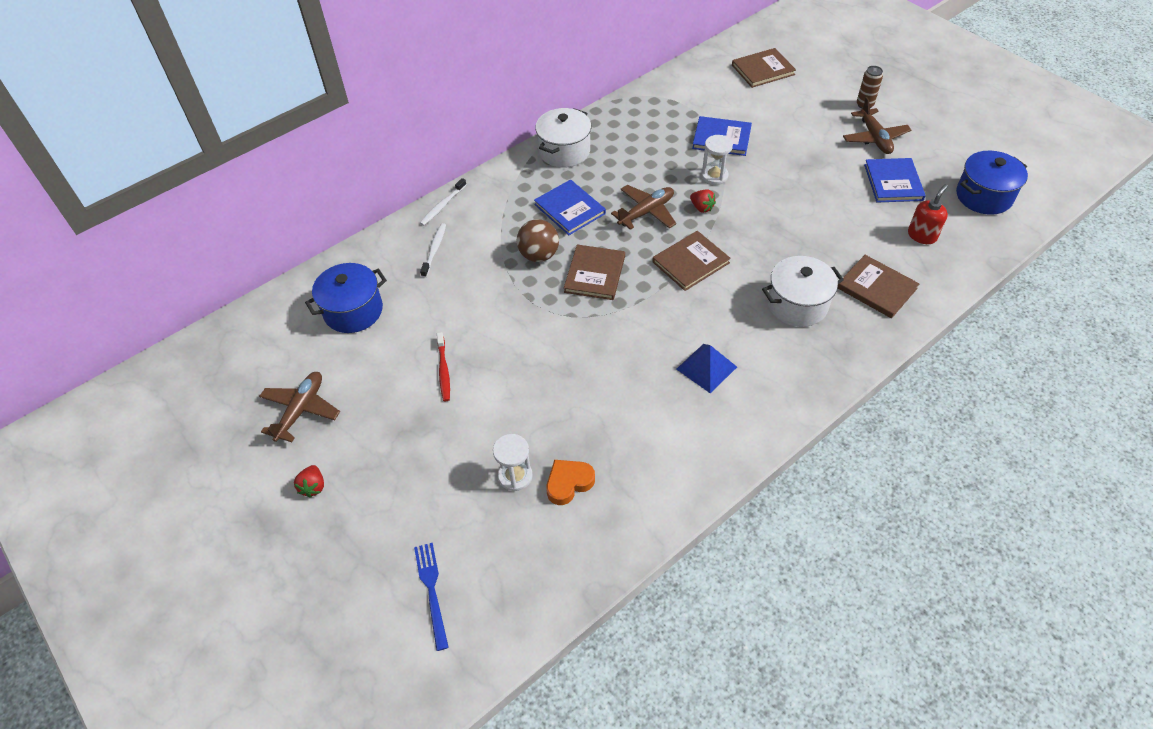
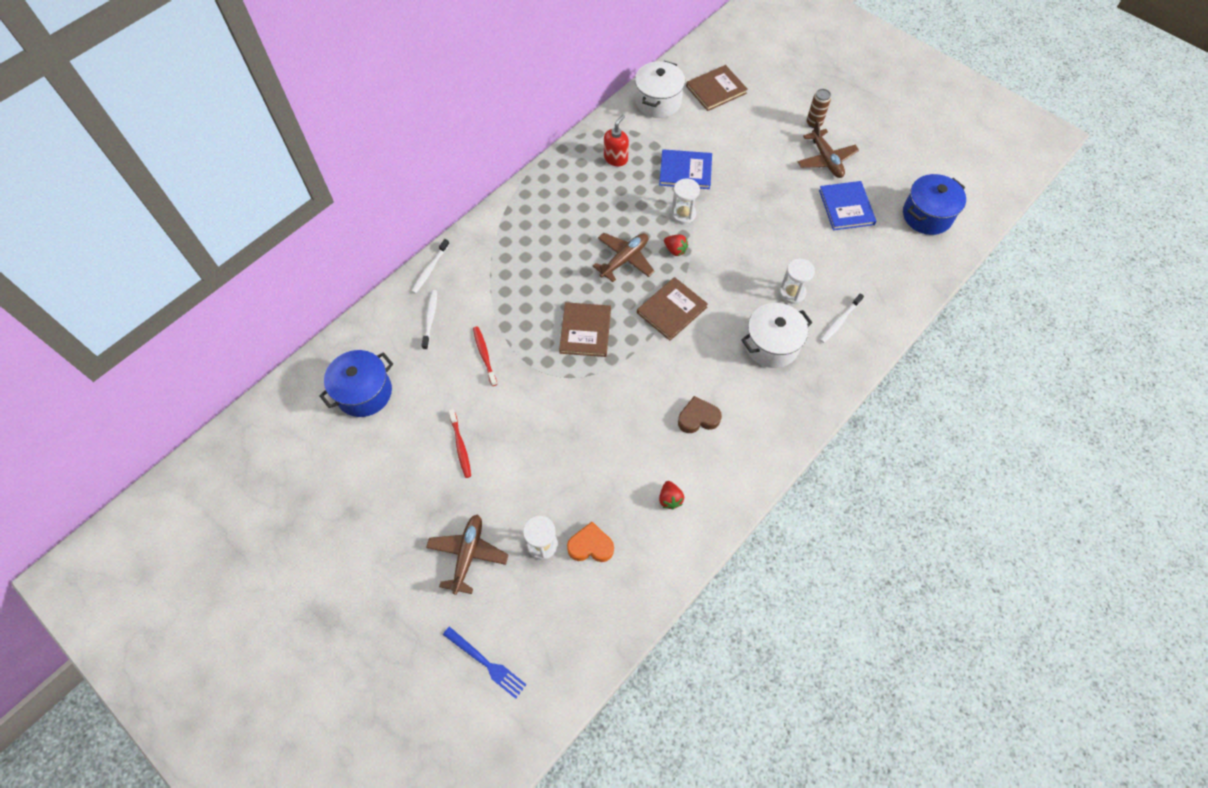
camera: 10 degrees left, 10 degrees up
brown plane [259,372,340,442] -> brown plane moved to [426,514,508,595]
red strawberry [294,465,324,498] -> red strawberry moved to [659,481,684,509]
blue fork [414,543,449,651] -> blue fork turned 150 degrees clockwise [443,626,527,699]
brown ball [517,219,559,262] -> none
blue book [534,180,606,235] -> none
white pot [535,108,591,168] -> white pot moved to [635,61,685,118]
orange heart [546,460,595,505] -> orange heart turned 45 degrees clockwise [567,522,614,562]
blue pyramid [676,344,737,393] -> brown heart [678,396,722,433]
brown book [838,255,919,318] -> white toothbrush [820,293,864,343]
red soap dispenser [908,184,948,244] -> red soap dispenser moved to [604,114,629,166]
none -> red toothbrush [473,326,497,386]
none -> white hourglass [779,258,815,304]

